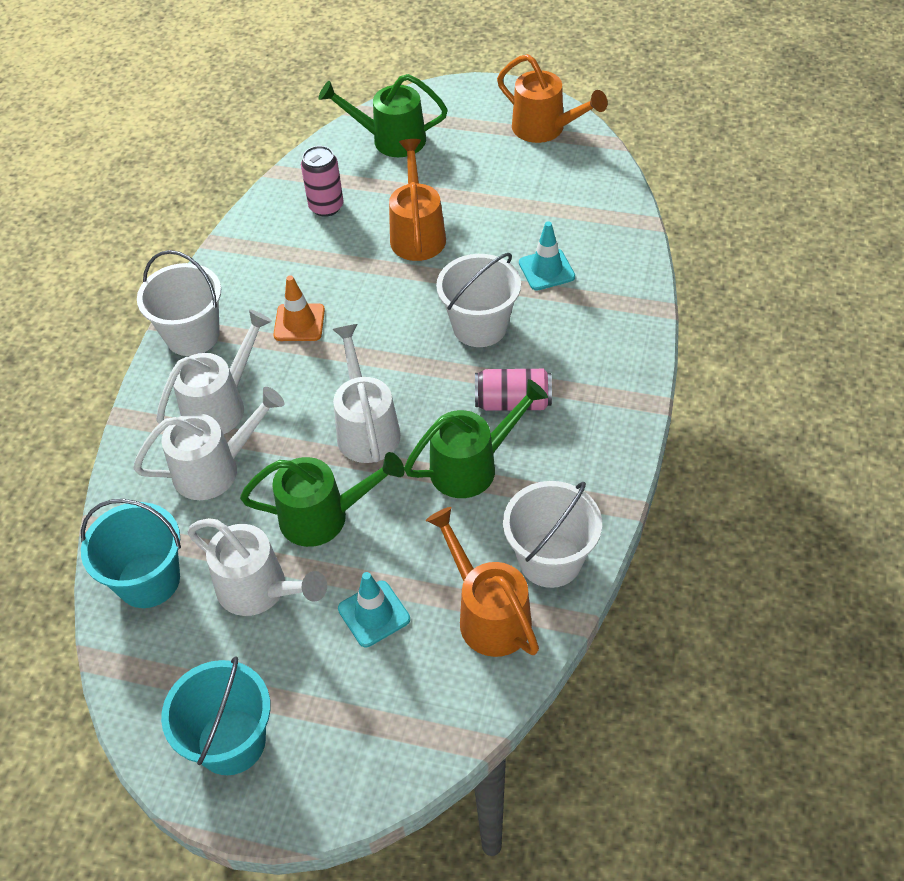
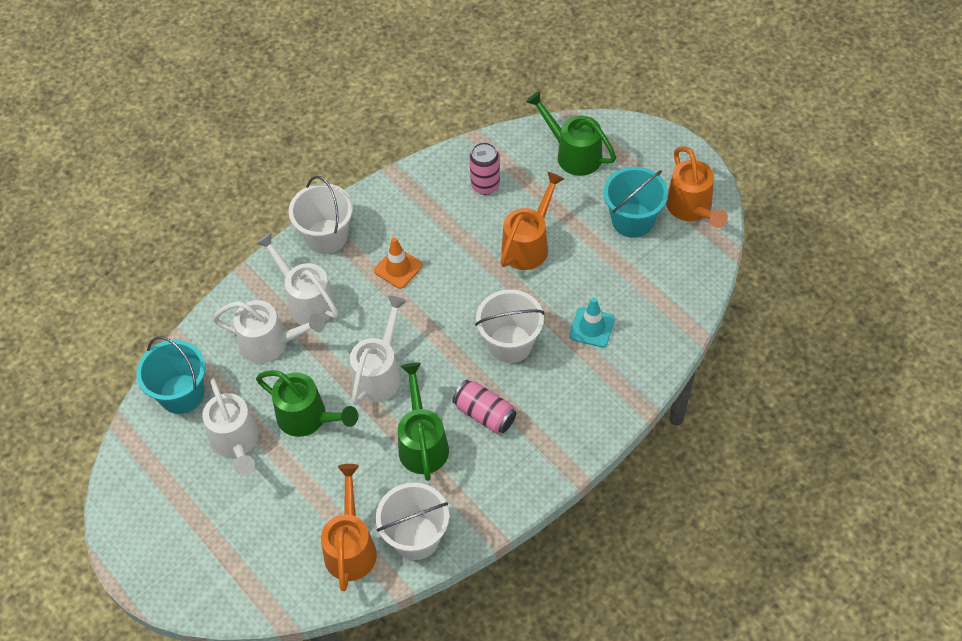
camera: 35 degrees right, 5 degrees up
white watering can [156,309,272,434] -> white watering can turned 120 degrees counterclockwise [256,233,338,325]
turquoise bucket [161,656,271,775] -> turquoise bucket moved to [603,167,668,238]
turquoise traffic cone [338,572,410,647] -> none
green watering can [404,379,548,498] -> green watering can turned 105 degrees counterclockwise [398,363,449,481]

